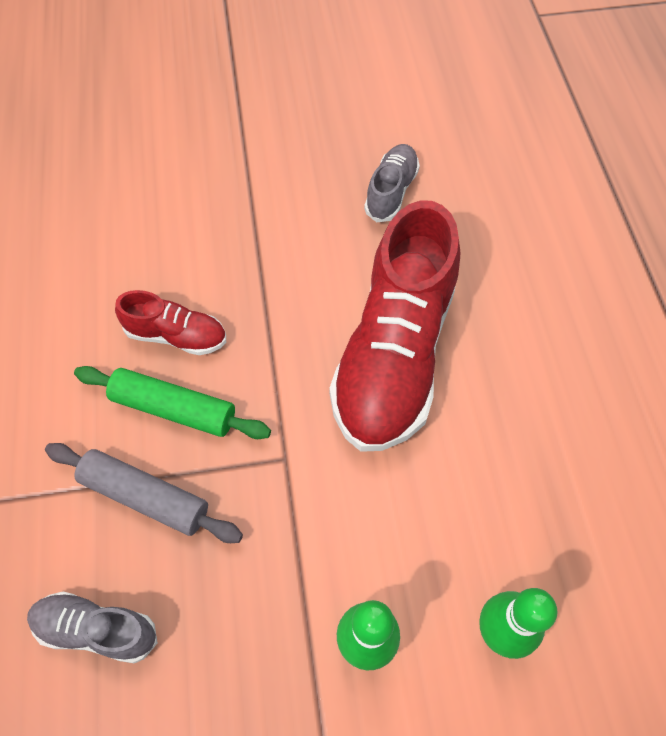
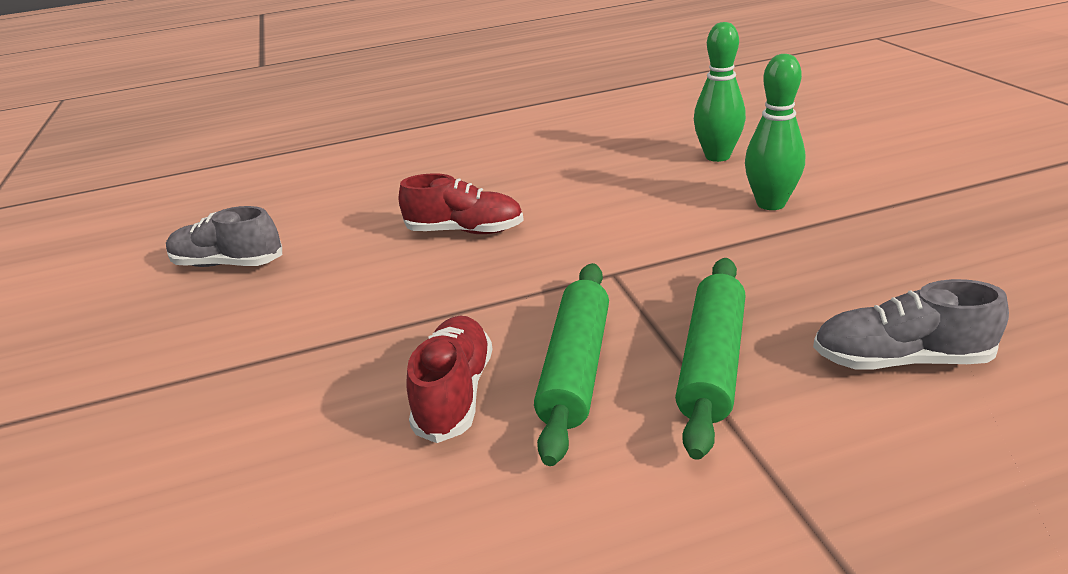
camera: 95 degrees left, 30 degrees down
grey shoe [27,592,158,663] -> grey shoe turned 90 degrees clockwise [813,279,1009,370]
grey rolling pin [45,443,243,543] -> green rolling pin [675,258,746,460]
red shoe [330,200,460,452] -> red shoe [399,173,524,234], size x0.46

